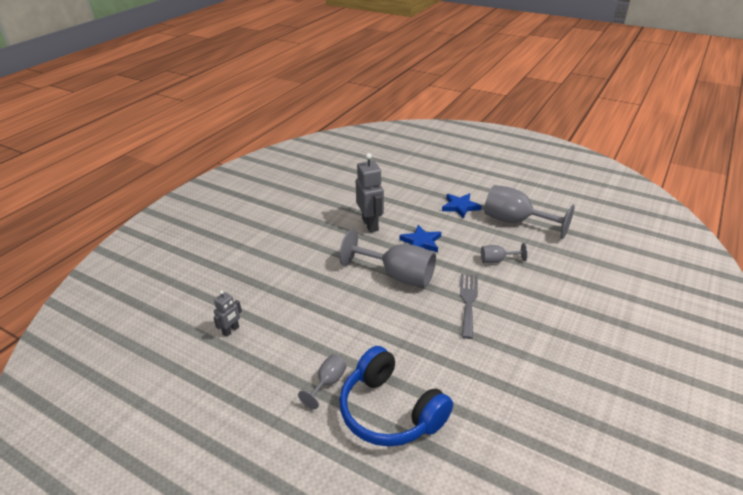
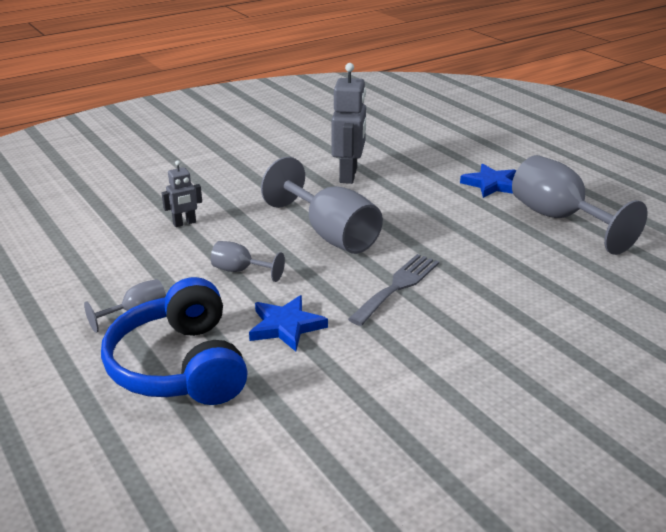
camera: 25 degrees right, 5 degrees down
grey robot [213,290,242,337] -> grey robot moved to [162,160,202,227]
blue star [400,225,441,252] -> blue star moved to [249,295,328,352]
grey goblet [481,243,528,263] -> grey goblet moved to [211,241,285,282]

